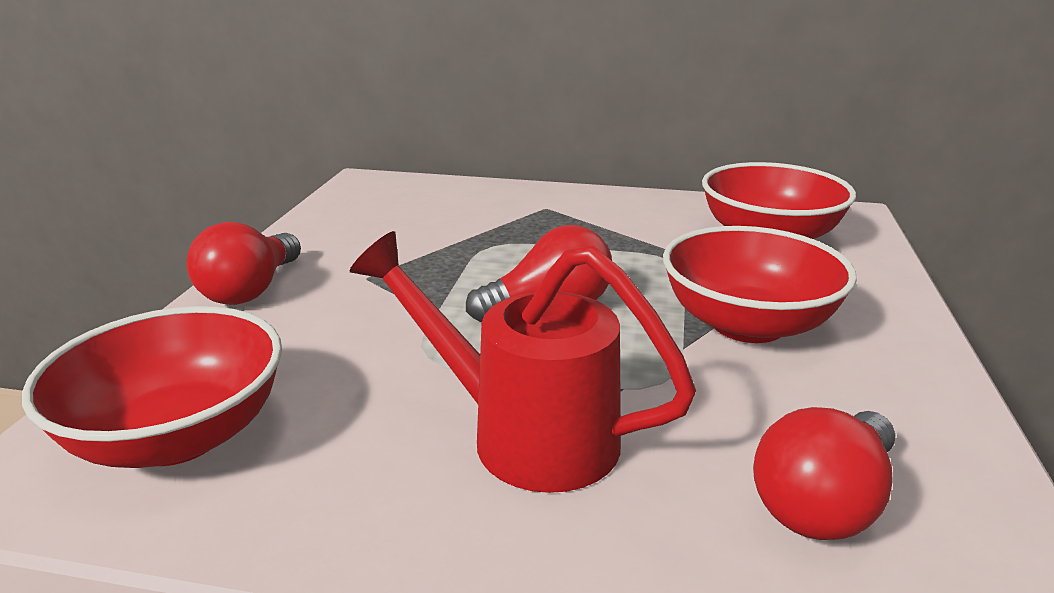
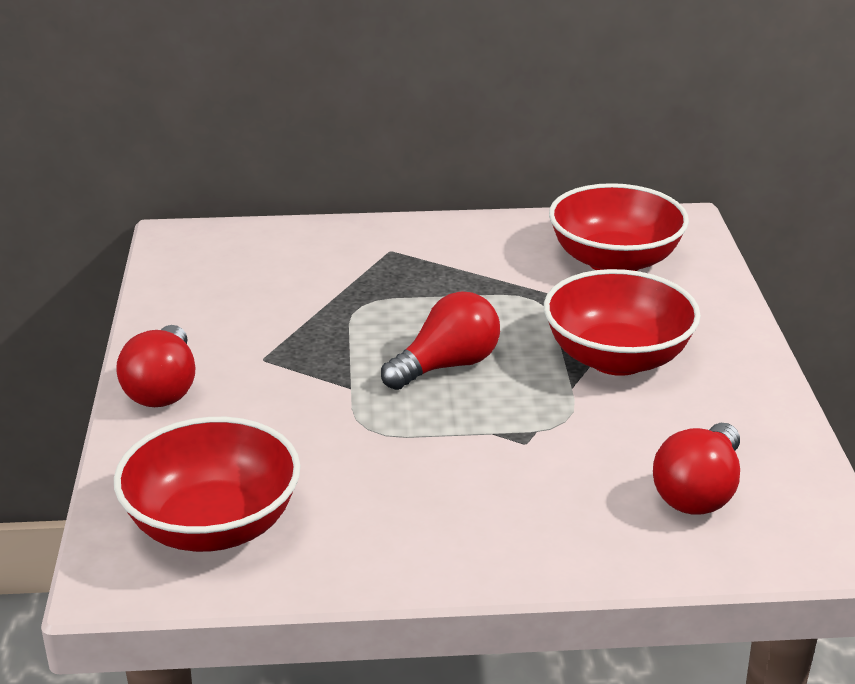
camera: 15 degrees left, 5 degrees up
red watering can [349,231,696,493] -> none

